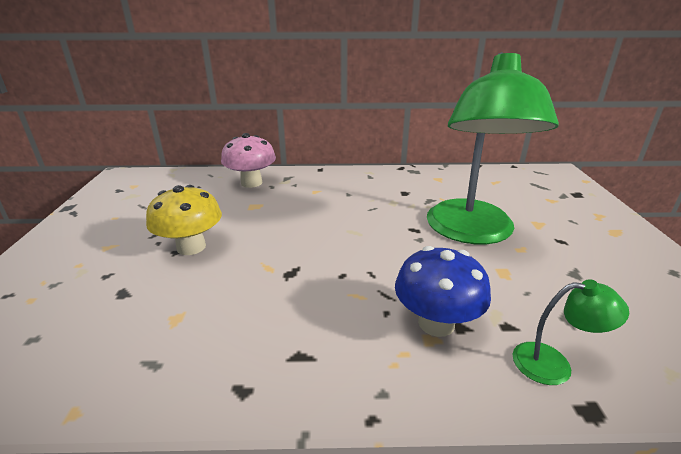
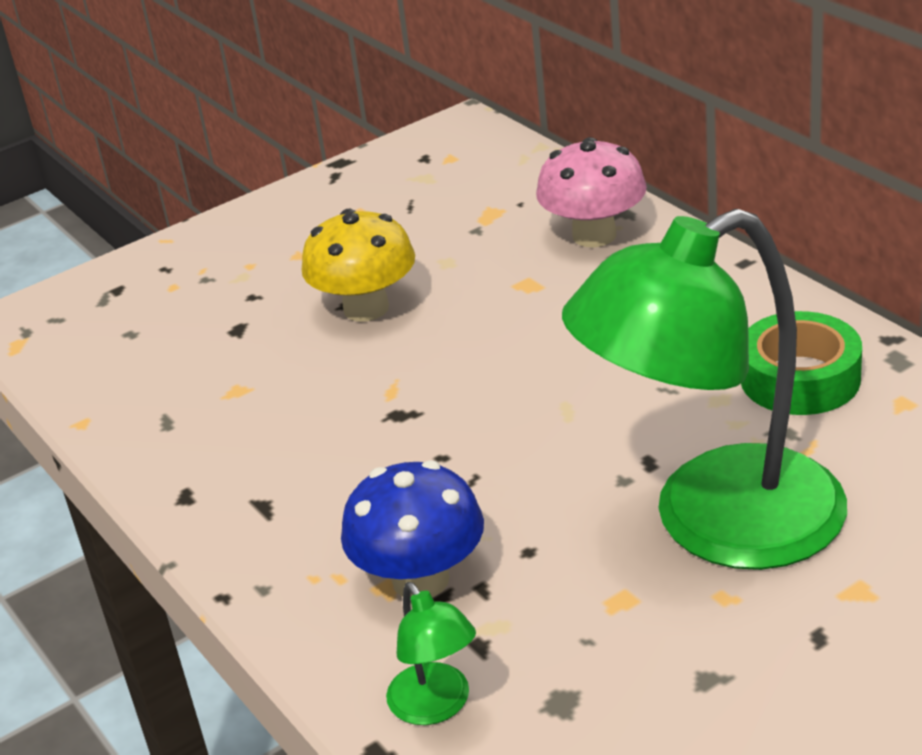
camera: 60 degrees right, 5 degrees up
none -> green tape [741,311,862,415]

